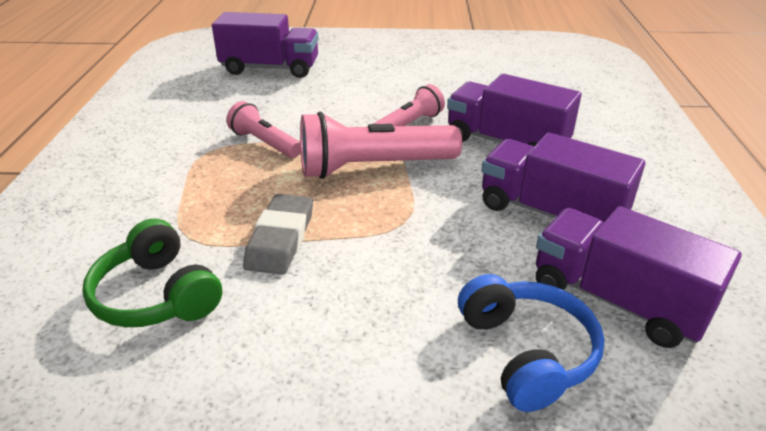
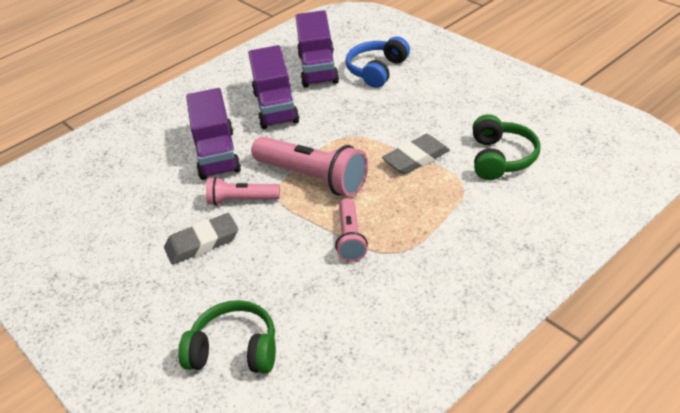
camera: 130 degrees left, 5 degrees up
purple truck [212,12,319,78] -> green headphones [178,300,276,373]
none -> grey eraser [164,213,238,265]

